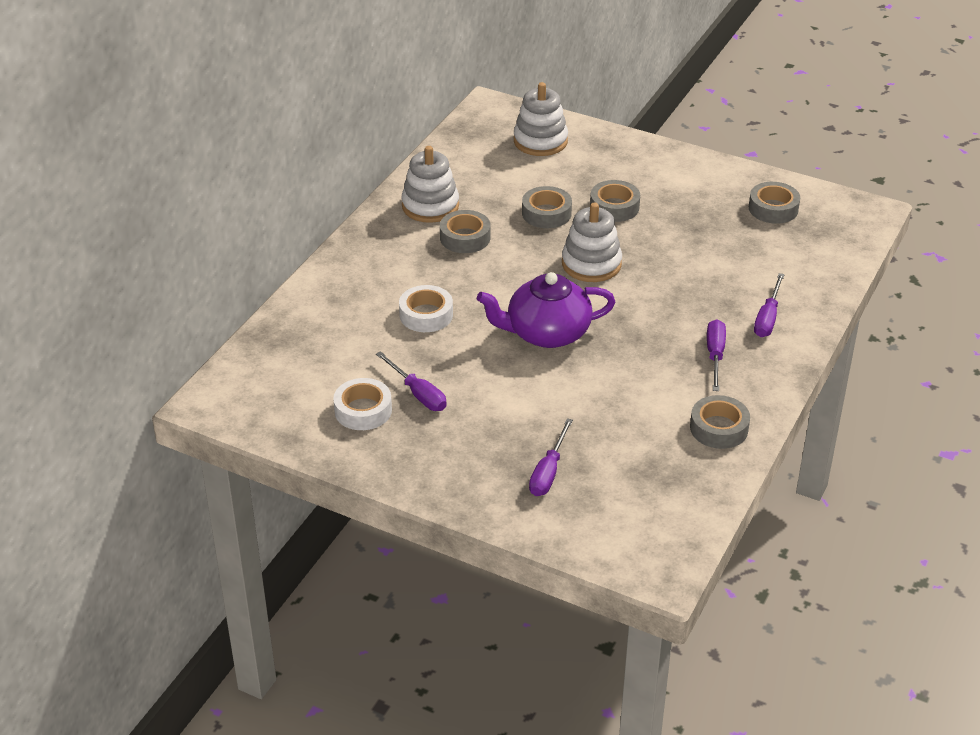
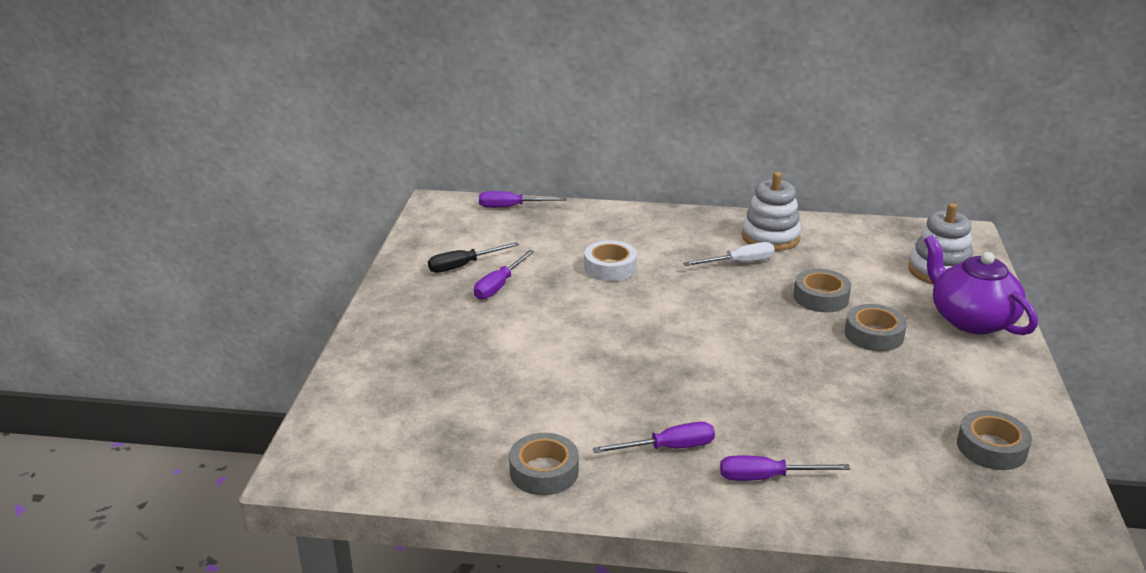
camera: 70 degrees right, 10 degrees down
white tape [333,378,392,430] -> black screwdriver [428,242,519,273]
grey tape [440,210,490,253] -> white screwdriver [683,242,775,266]
purple teapot [477,272,615,348] -> purple teapot moved to [924,235,1038,335]
purple screwdriver [529,418,573,496] -> purple screwdriver moved to [479,191,567,208]
white stacking toy [562,202,622,282] -> none

